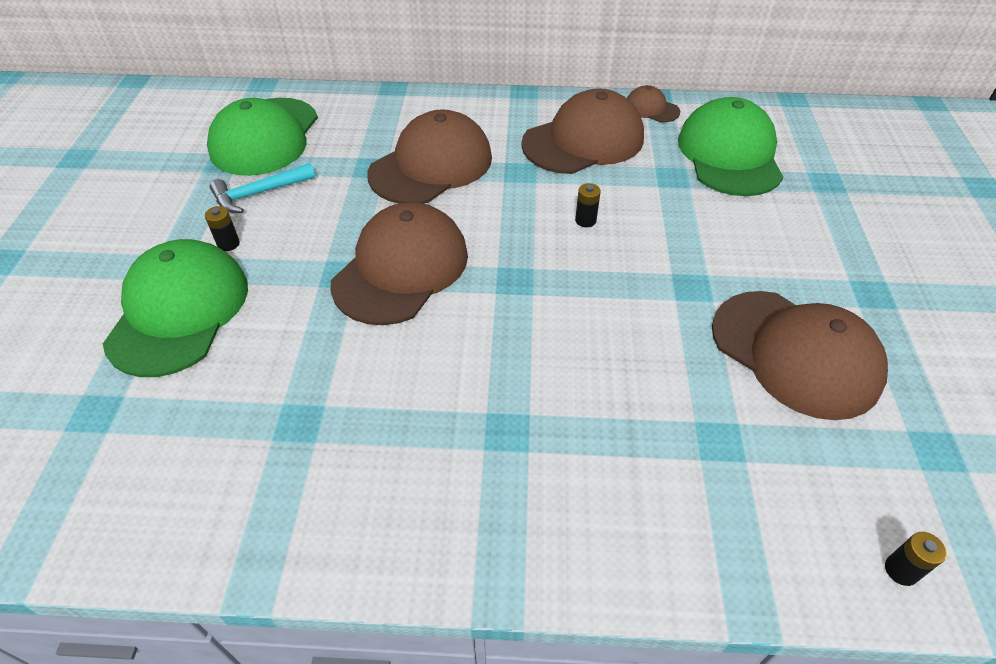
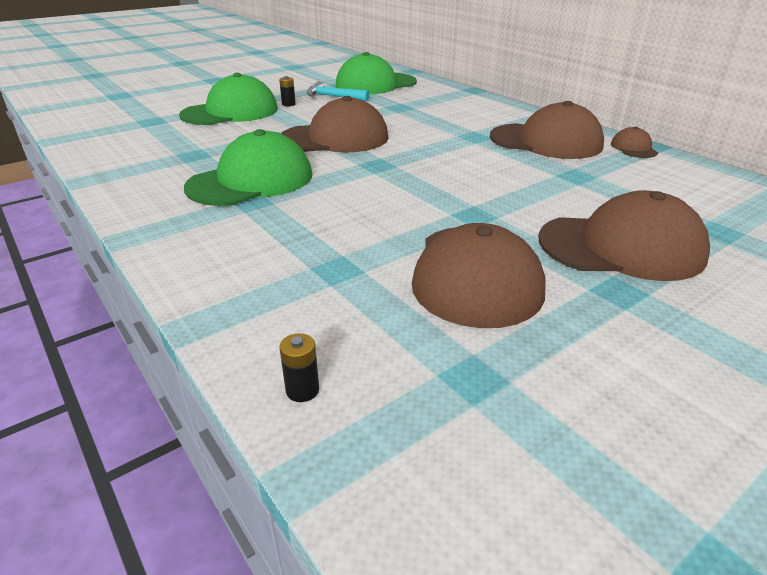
camera: 50 degrees right, 15 degrees down
brown cap [367,109,492,204] -> brown cap moved to [539,190,710,281]
black battery [575,183,601,227] -> none
green cap [678,97,783,196] -> green cap moved to [184,129,312,206]

